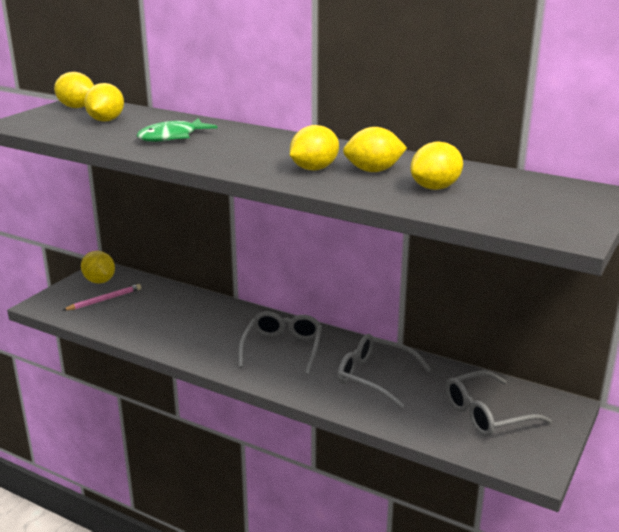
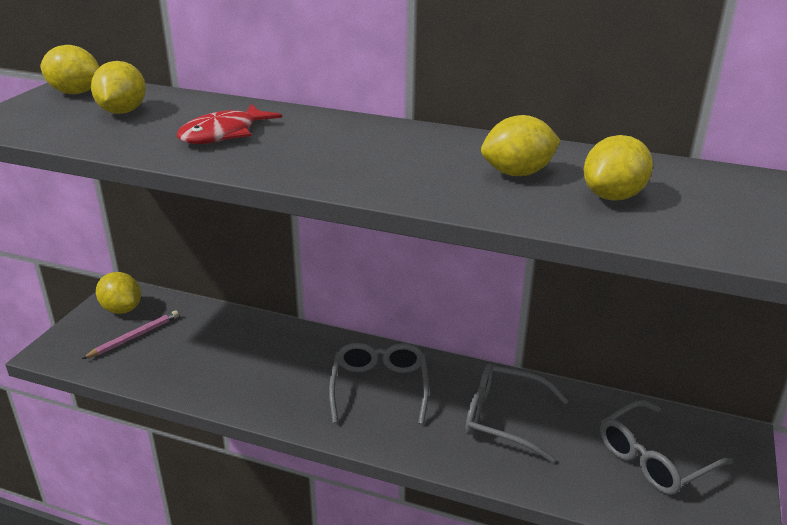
camera: 10 degrees left, 5 degrees up
green fish [136,119,217,142] -> red fish [177,104,282,144]
yellow lemon [290,125,339,171] -> none

